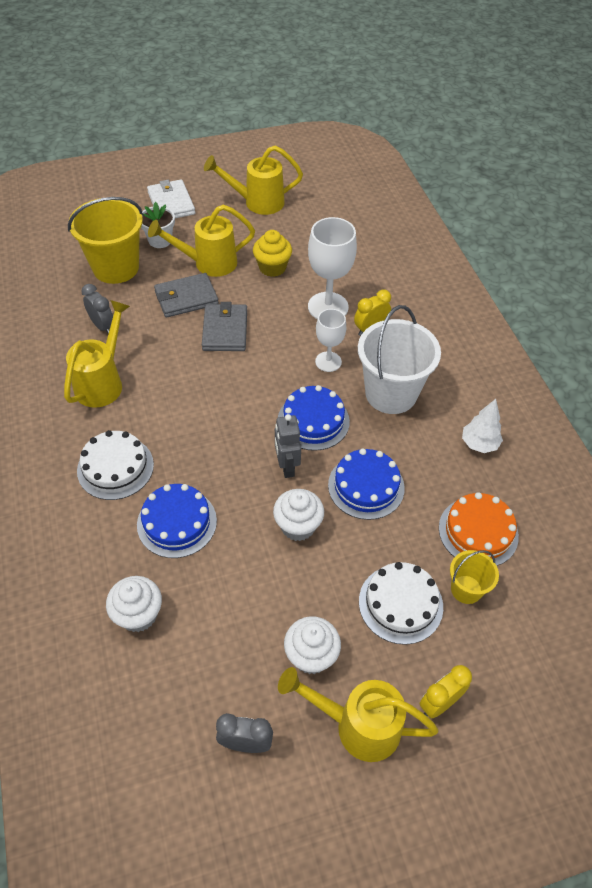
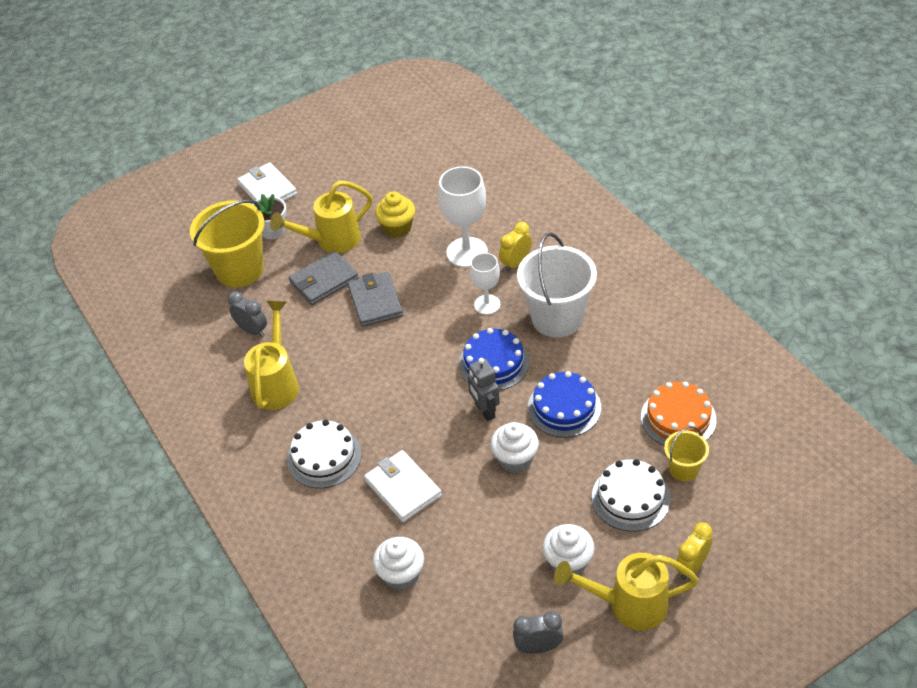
camera: 10 degrees left, 5 degrees down
blue cake [137,484,217,558] -> white wallet [364,450,442,522]
yellow watering can [204,146,303,215] -> none
white tree [462,399,503,453] -> none

